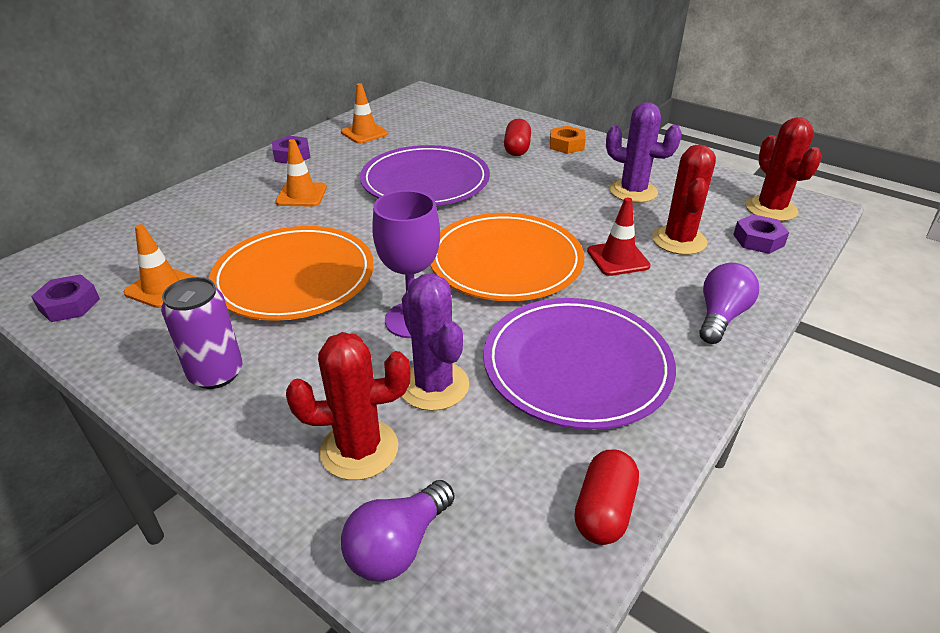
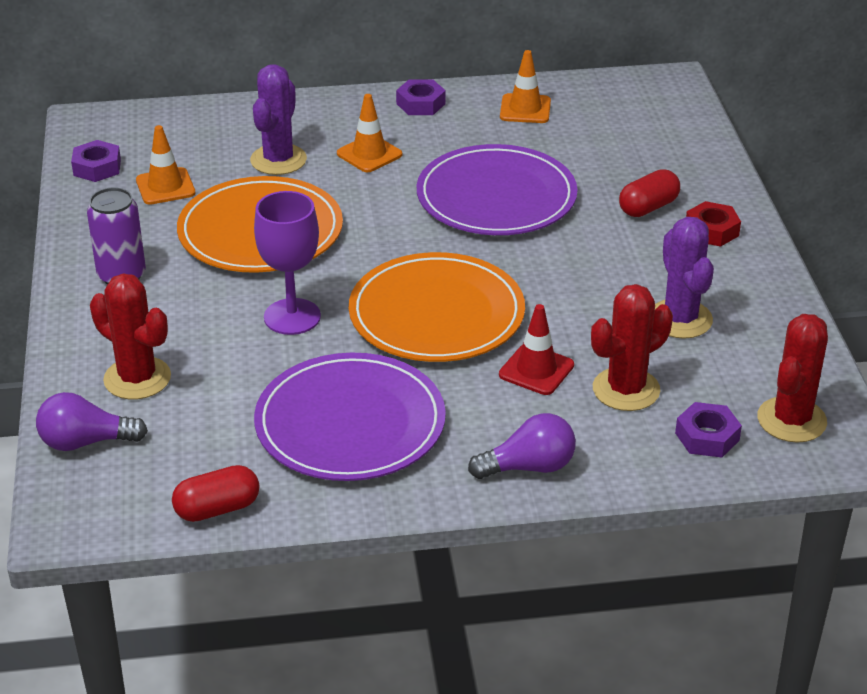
camera: 45 degrees right, 0 degrees up
purple cactus [402,274,469,411] -> purple cactus moved to [250,64,307,175]
orange nut [550,126,586,154] -> red nut [686,201,741,247]

